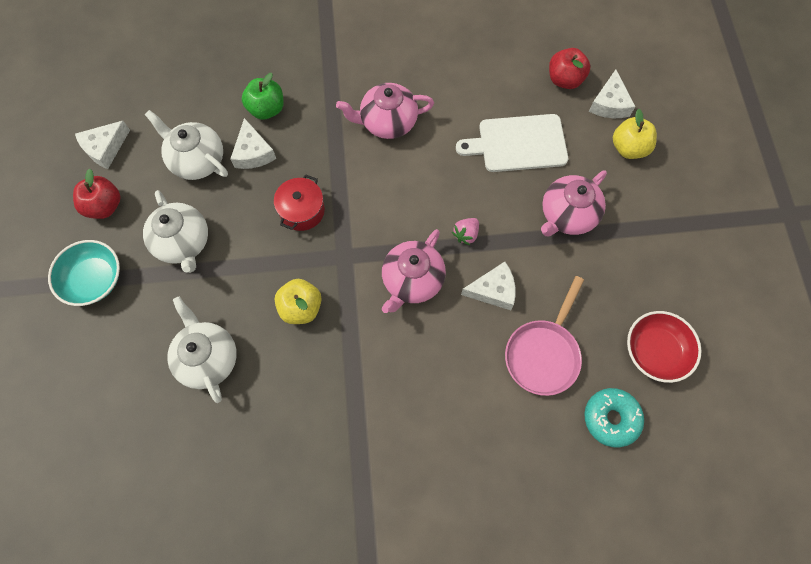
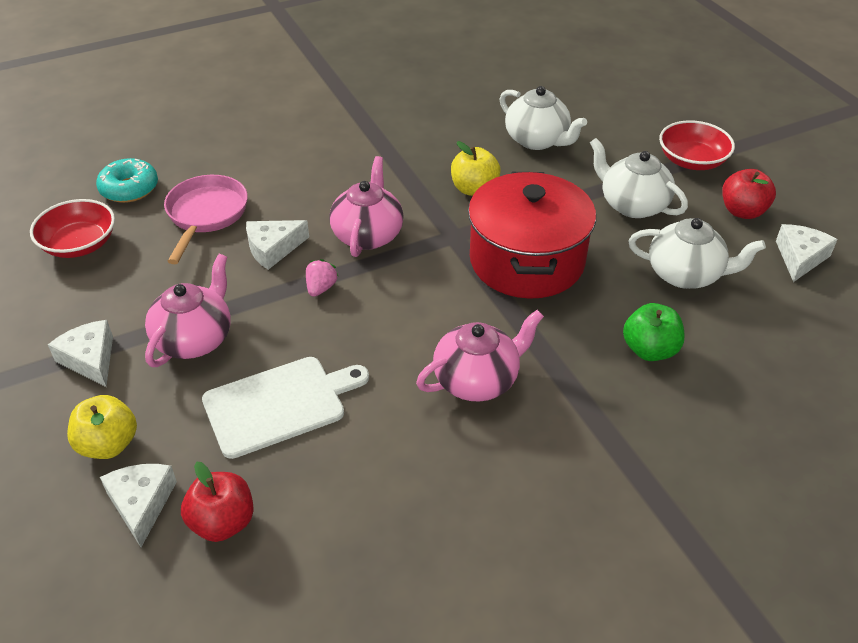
camera: 160 degrees right, 25 degrees down
turquoise bowl [48,240,120,306] -> red bowl [659,120,735,170]
white cheese [230,118,276,169] -> white cheese moved to [48,320,113,387]
red pot [274,174,325,231] -> red pot [468,172,596,299], size x2.03

